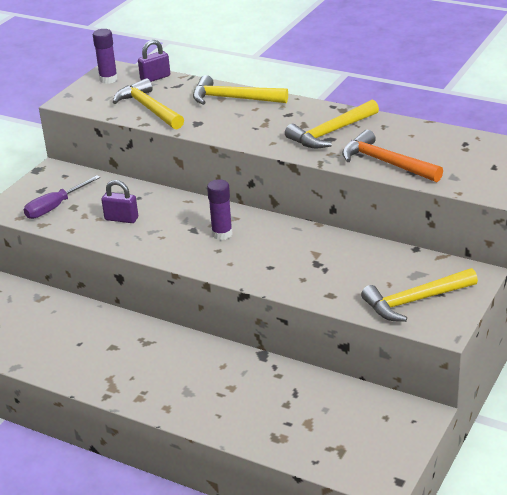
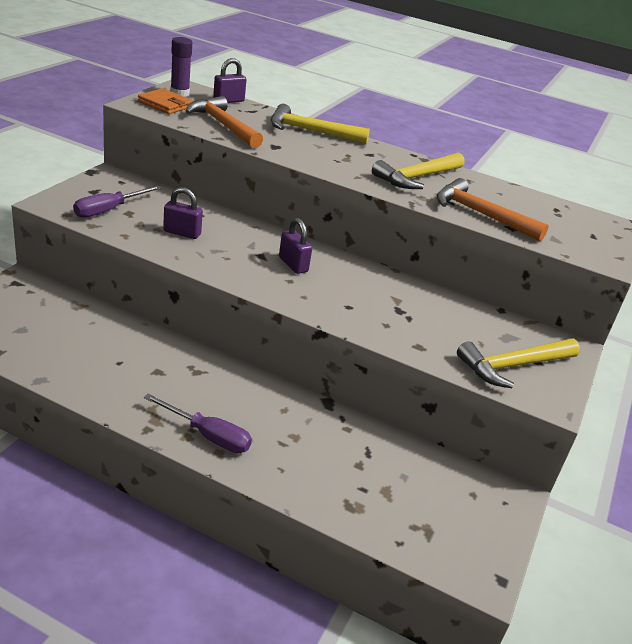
camera: 10 degrees left, 0 degrees up
yellow hammer [113,78,184,130] -> orange hammer [185,96,263,148]
purple glue stick [207,179,233,240] -> purple padlock [279,218,312,274]
none -> orange wallet [138,88,193,114]
none -> purple screwdriver [144,394,252,453]

